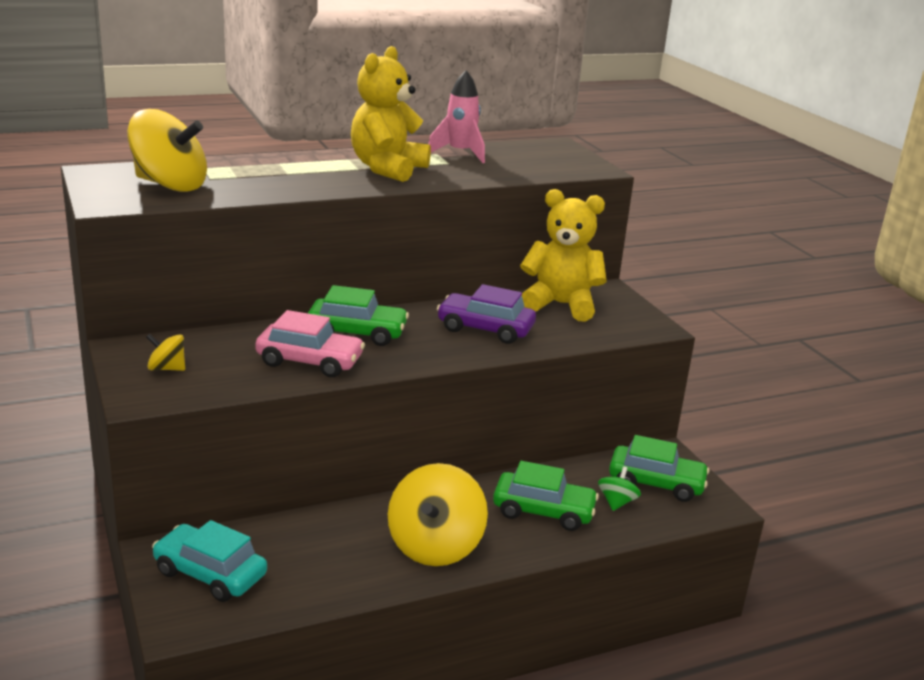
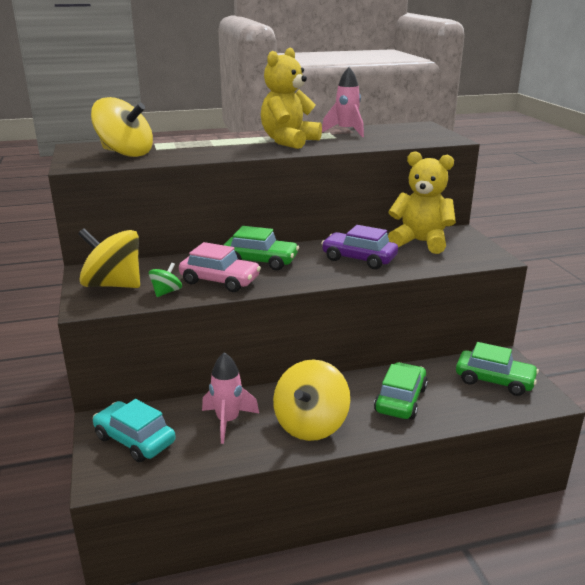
camera: 10 degrees right, 0 degrees up
yellow spinning top [146,334,185,371] -> yellow spinning top [78,228,140,288], size x2.11
green car [493,461,599,531] -> green car turned 90 degrees counterclockwise [374,362,428,420]
green spinning top [598,466,641,511] -> green spinning top moved to [149,263,182,297]
none -> pink rocket [202,352,259,444]

